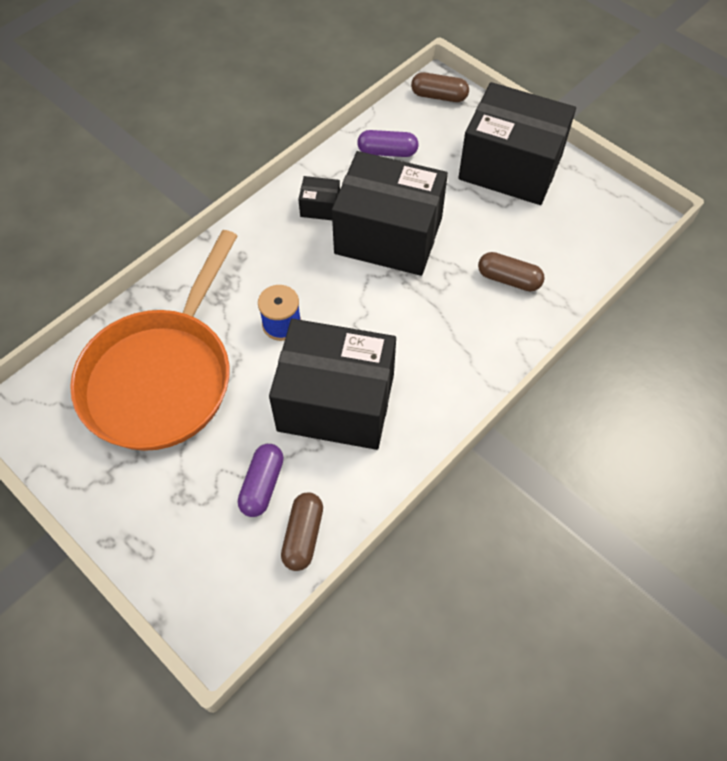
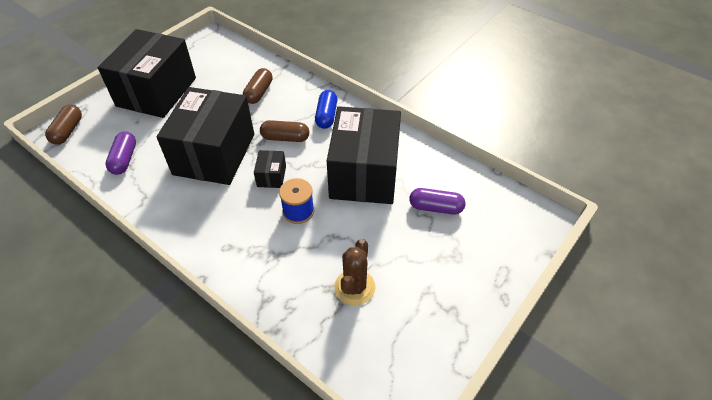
camera: 95 degrees left, 10 degrees down
orange pan [70,230,237,451] -> brown cactus [334,239,376,306]
brown capsule [281,492,323,571] -> brown capsule moved to [260,120,309,142]
black box [298,176,340,220] -> black box moved to [254,150,286,188]
none -> blue capsule [315,90,337,129]

